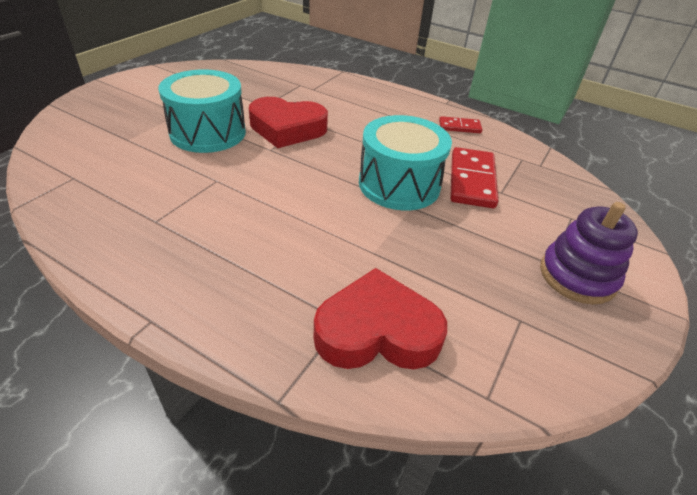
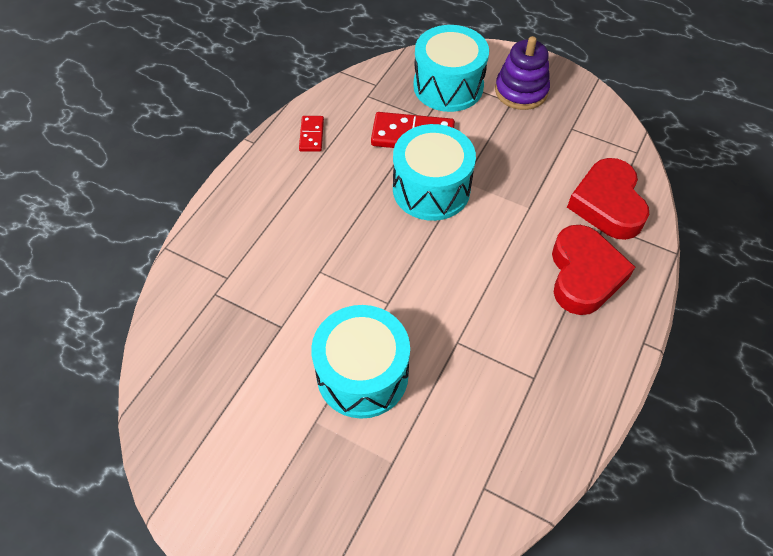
camera: 90 degrees left, 15 degrees up
red heart [249,97,328,148] -> red heart moved to [552,225,635,315]
none -> turquoise drum [413,25,489,112]

